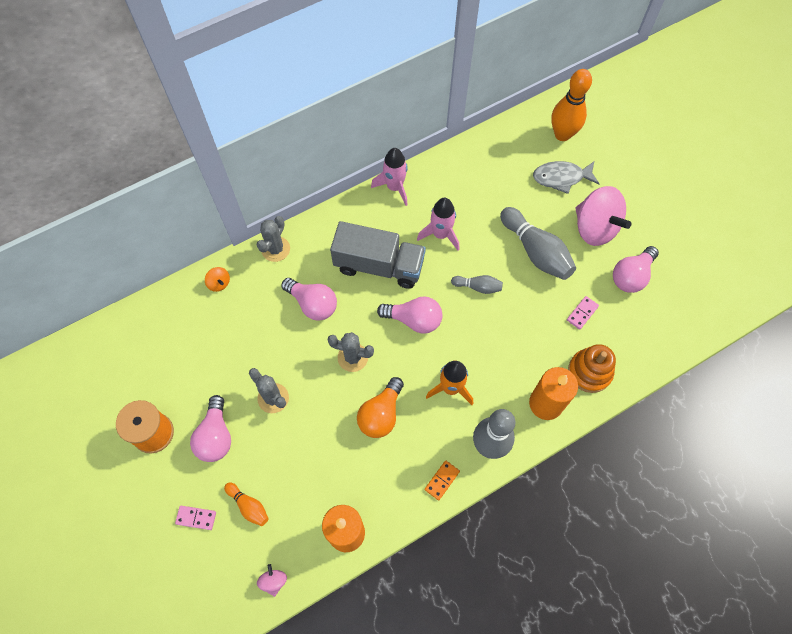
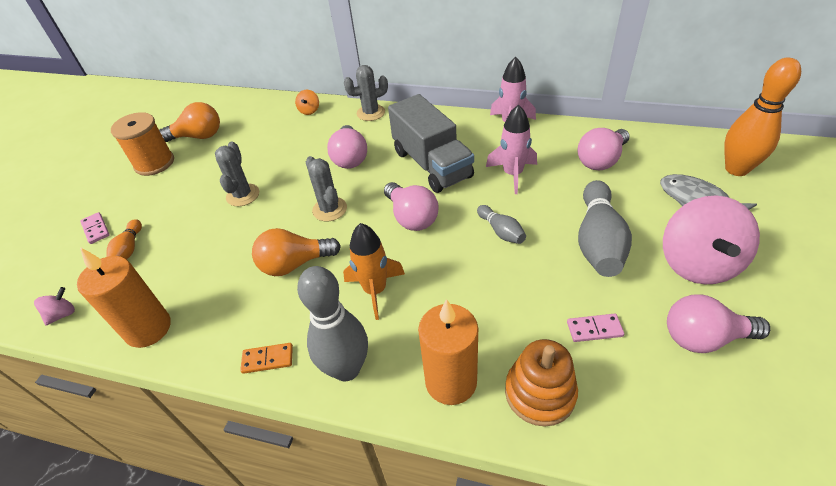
camera: 50 degrees right, 20 degrees down
pink light bulb [190,395,231,462] -> pink light bulb moved to [578,128,630,170]
none -> orange light bulb [159,102,220,142]

